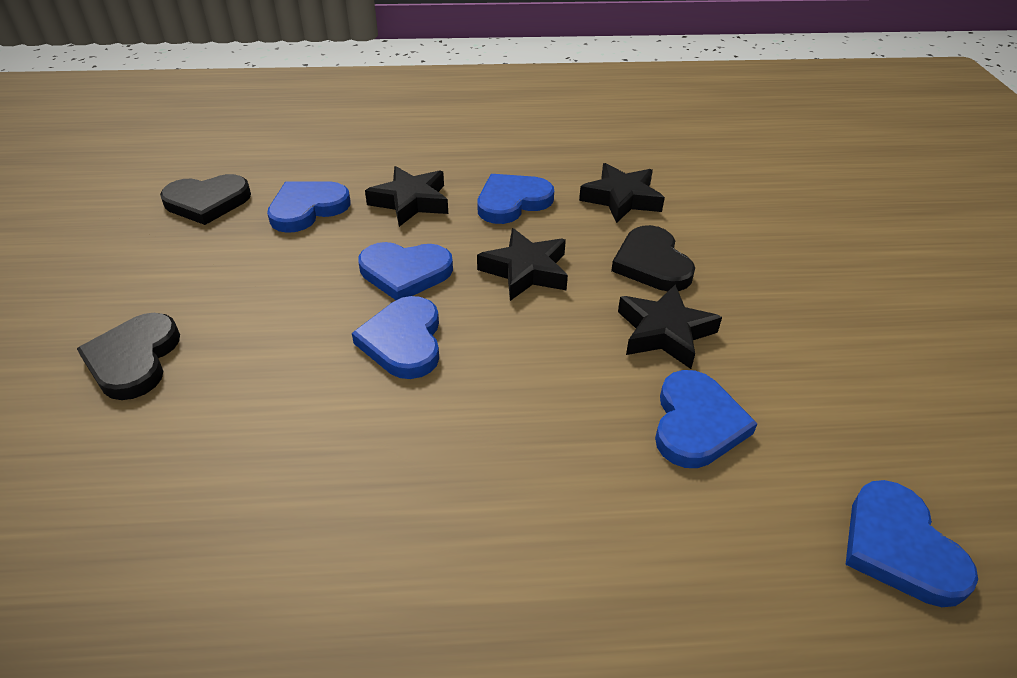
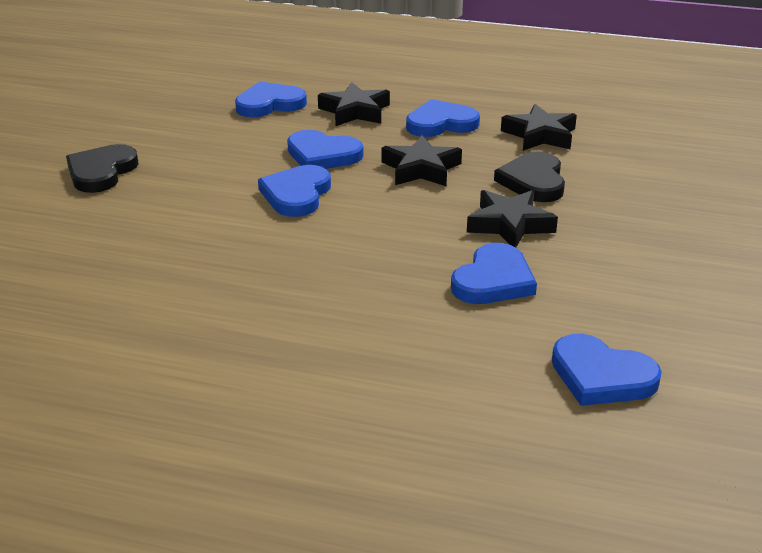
camera: 20 degrees right, 10 degrees down
black heart [160,174,251,225] -> none
blue heart [845,480,978,607] -> blue heart turned 60 degrees counterclockwise [552,334,662,406]

